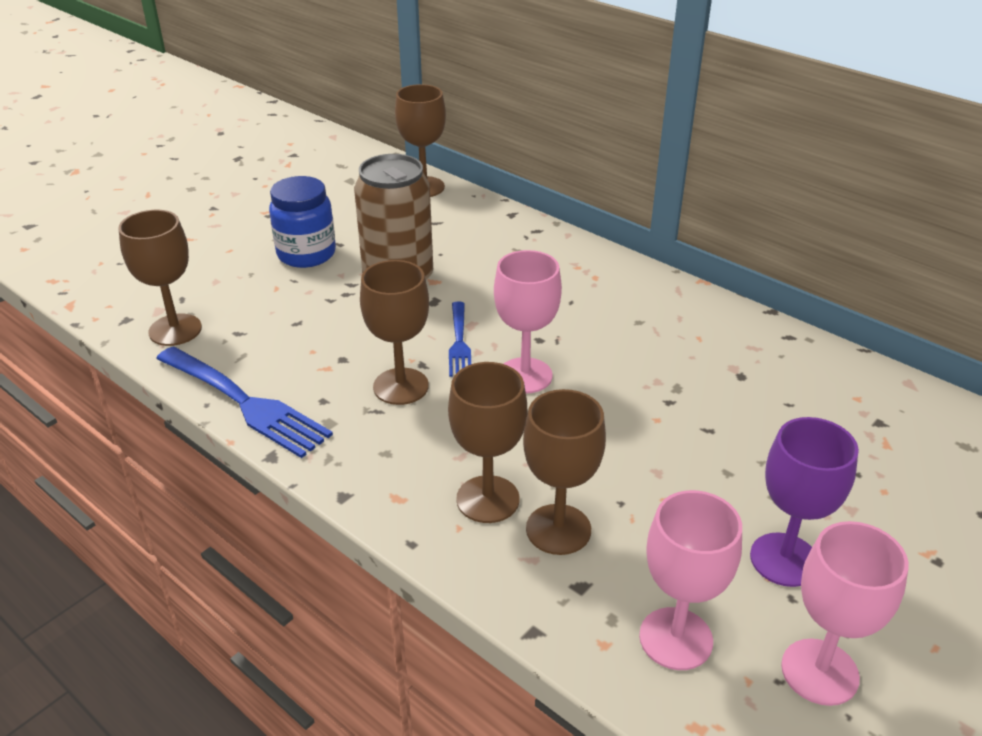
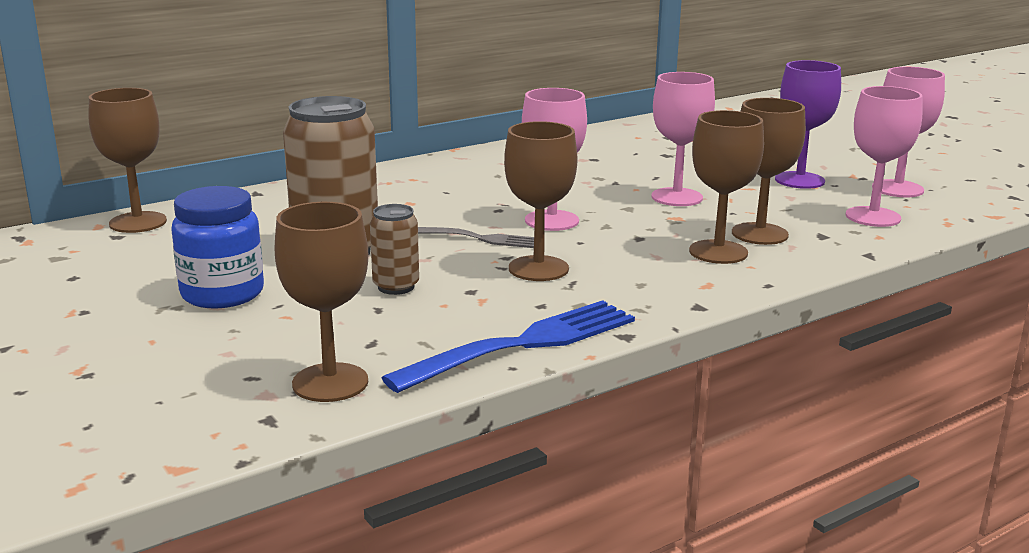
camera: 75 degrees left, 15 degrees down
blue fork [449,302,471,377] -> grey fork [418,227,534,248]
none -> brown can [370,204,419,295]
none -> pink goblet [651,72,715,206]

